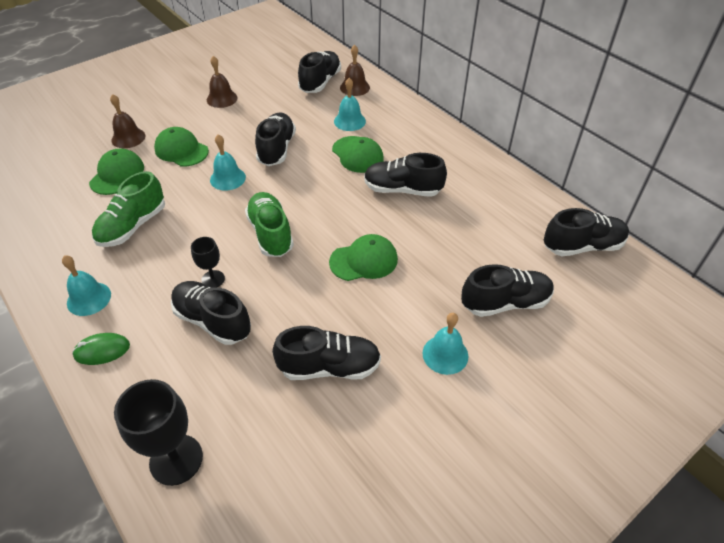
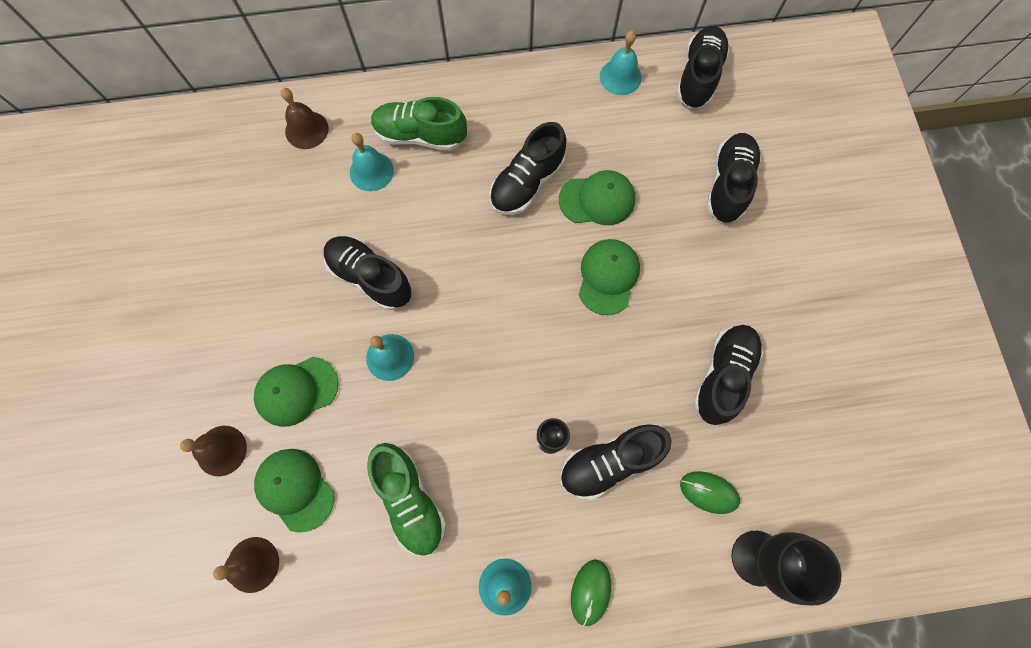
camera: 60 degrees left, 25 degrees up
brown bell [207,56,238,108] -> brown bell moved to [213,537,279,593]
green shoe [245,192,294,257] -> green shoe moved to [371,97,467,151]
black shoe [298,51,341,93] -> none
green cap [332,136,384,173] -> green cap moved to [559,170,635,225]
turquoise bell [422,313,468,375] -> turquoise bell moved to [600,31,642,95]
none -> green mouse [680,471,740,514]

